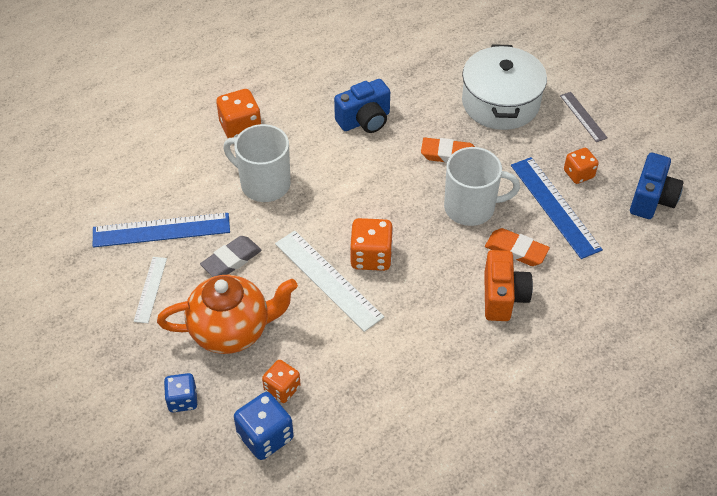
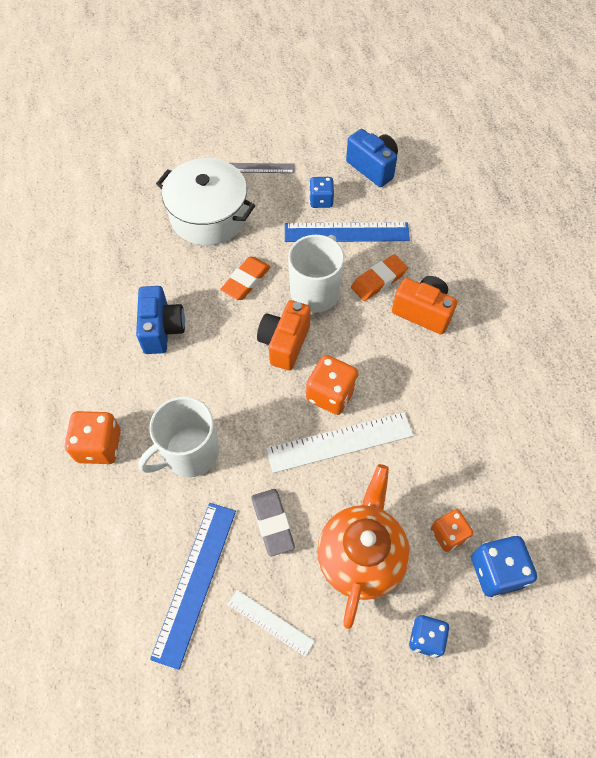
camera: 65 degrees left, 10 degrees up
orange dice [564,148,599,184] -> blue dice [309,177,334,208]
none -> orange camera [257,300,311,371]

